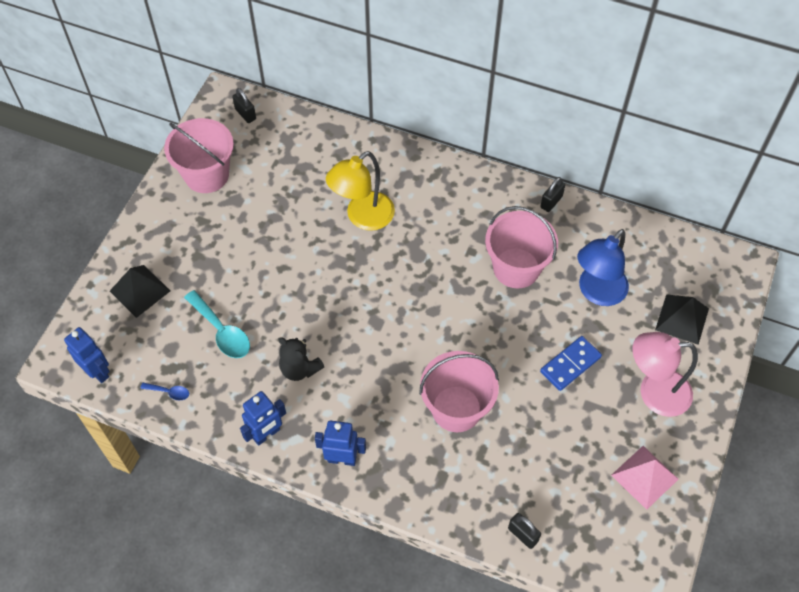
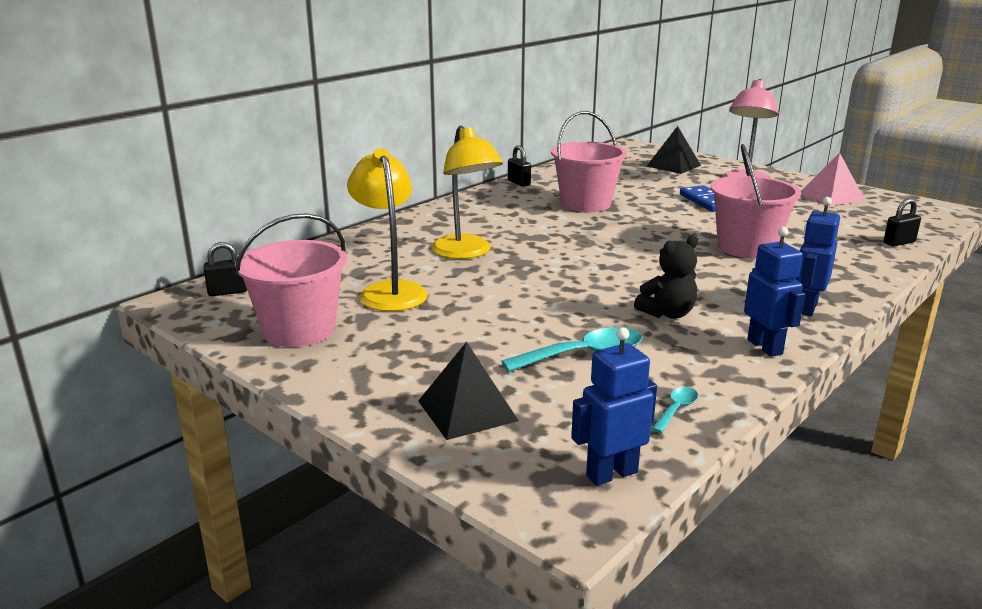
camera: 70 degrees left, 35 degrees down
blue spoon [140,383,189,401] -> turquoise spoon [651,387,698,433]
blue lamp [577,229,629,306] -> none
none -> yellow lamp [347,149,428,311]

